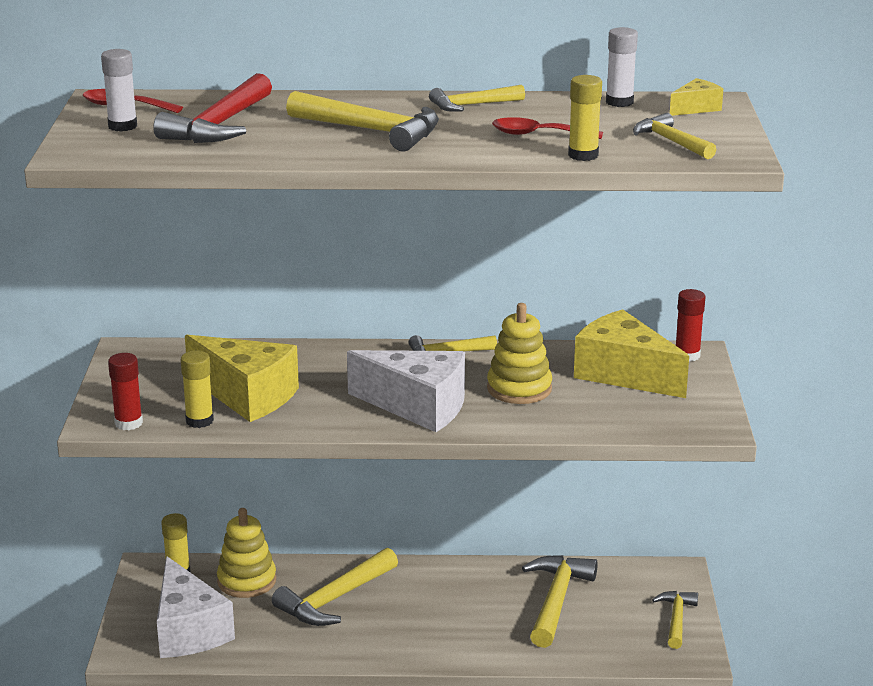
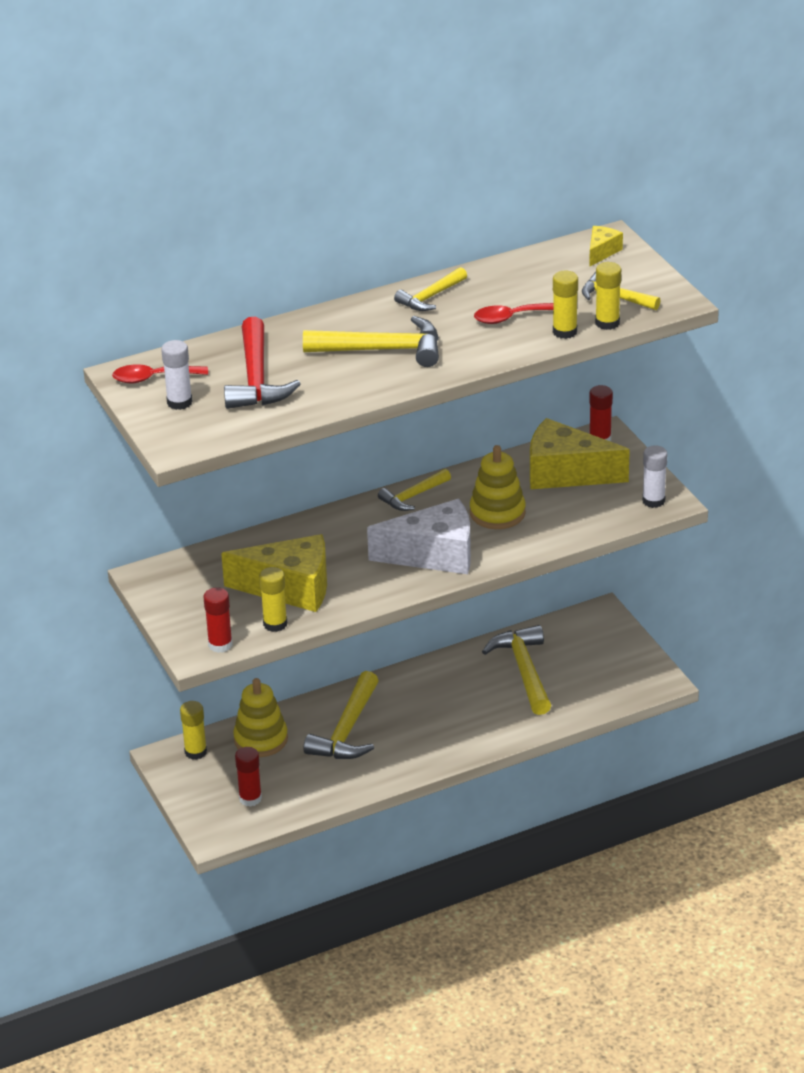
camera: 25 degrees left, 10 degrees up
white cheese [157,556,235,658] -> red glue stick [235,747,262,807]
white glue stick [606,27,638,107] -> white glue stick moved to [642,445,668,508]
yellow hammer [652,591,698,649] -> none
none -> yellow glue stick [595,262,621,330]

